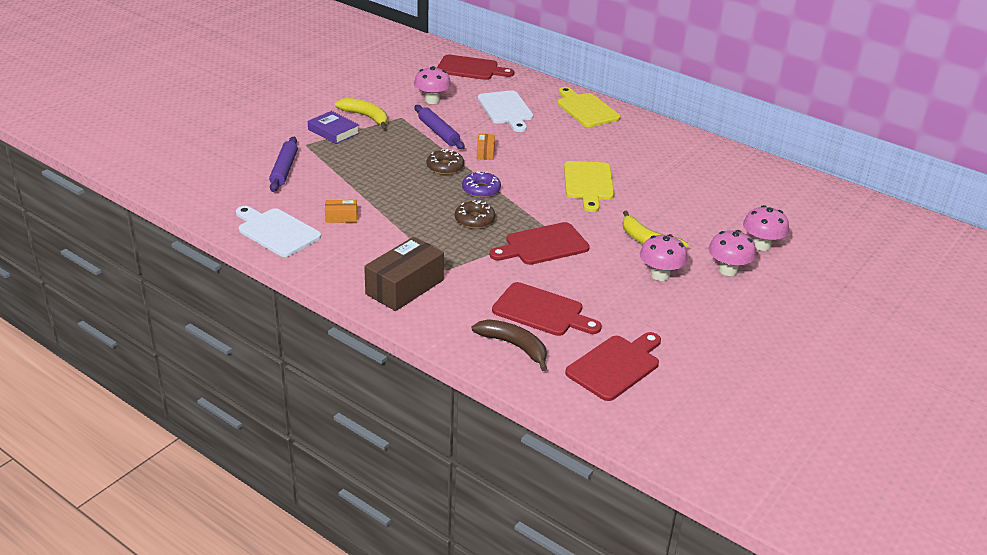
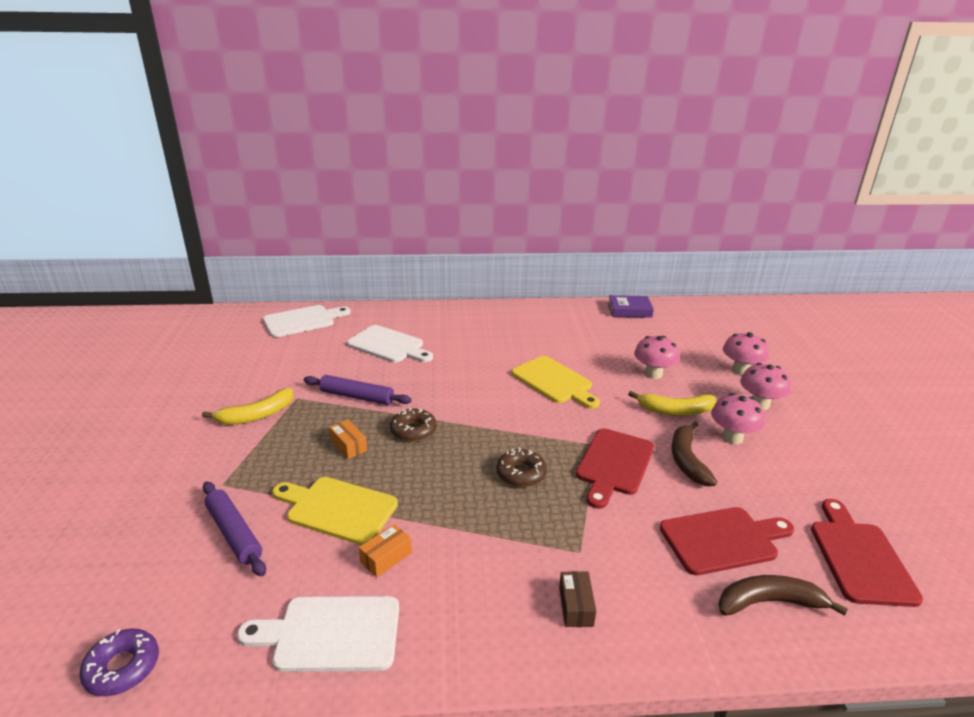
camera: 40 degrees left, 5 degrees down
purple book [308,111,360,144] -> purple book moved to [608,295,654,318]
yellow banana [335,98,387,129] -> yellow banana turned 150 degrees clockwise [202,388,294,425]
brown box [364,237,444,311] -> brown box [559,571,596,627], size x0.48
pink mushroom [414,66,451,104] -> pink mushroom moved to [634,336,680,379]
red cutting board [437,55,514,80] -> white cutting board [263,305,351,337]
purple donut [462,171,501,198] -> purple donut moved to [79,629,159,696]
orange box [477,134,495,160] -> orange box moved to [329,420,367,459]
yellow cutting board [557,87,620,127] -> yellow cutting board moved to [272,477,398,545]
none -> brown banana [671,422,717,486]

